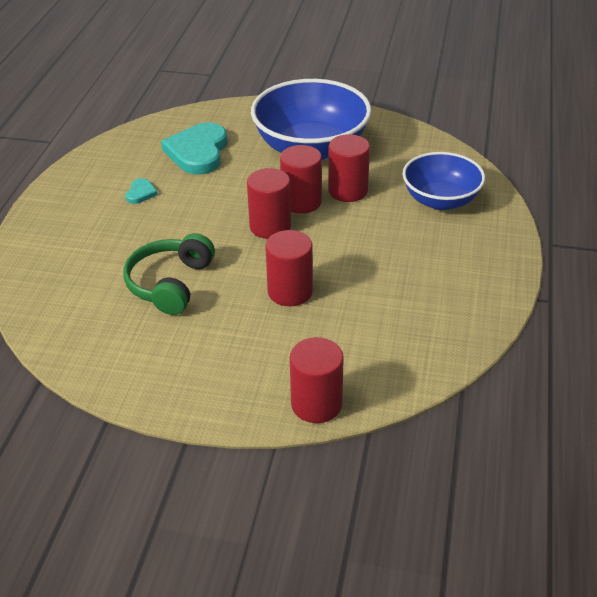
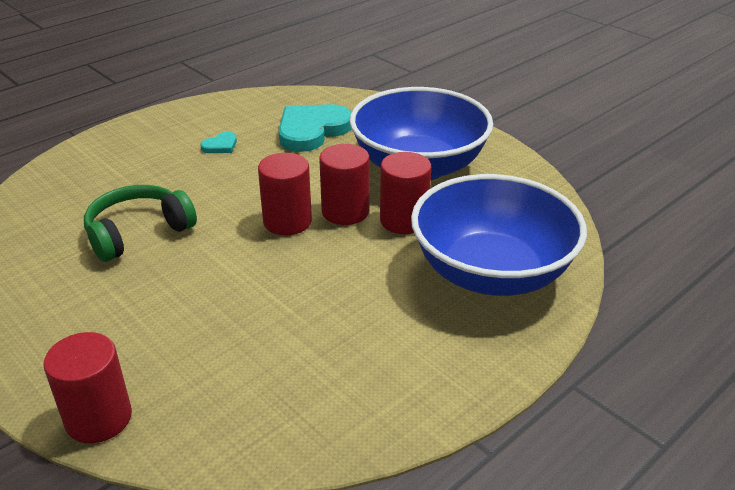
camera: 35 degrees right, 5 degrees down
red cylinder [265,230,313,306] -> none
blue bowl [402,152,485,210] -> blue bowl [411,174,587,296], size x1.57

